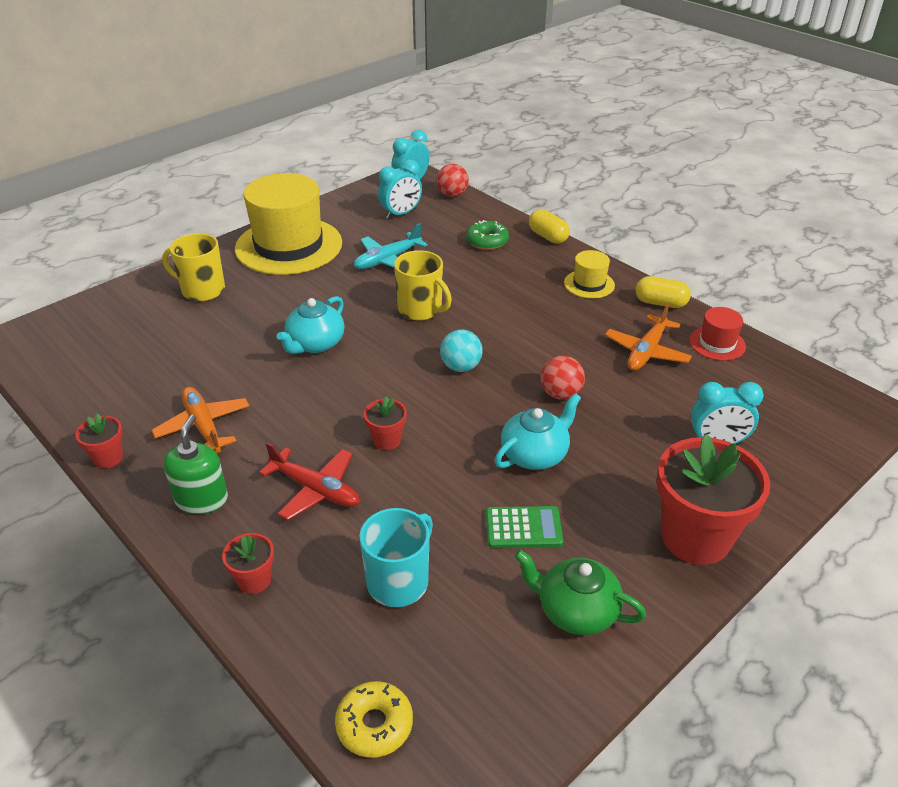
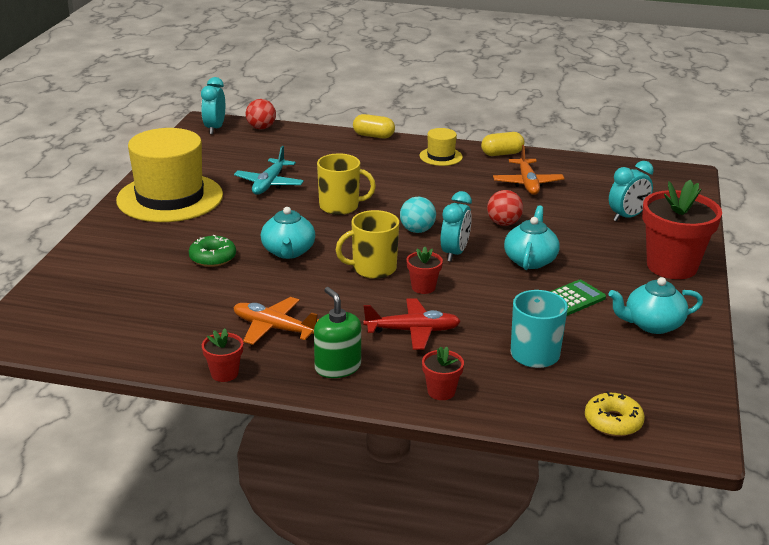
camera: 35 degrees left, 10 degrees down
yellow mug [162,233,225,302] -> yellow mug moved to [336,210,399,279]
turquoise clock [378,159,422,219] -> turquoise clock moved to [441,191,472,262]
green donut [466,220,509,250] -> green donut moved to [189,235,236,267]
green teapot [514,549,646,635] -> turquoise teapot [608,277,703,334]
red hat [689,307,746,361] -> none

